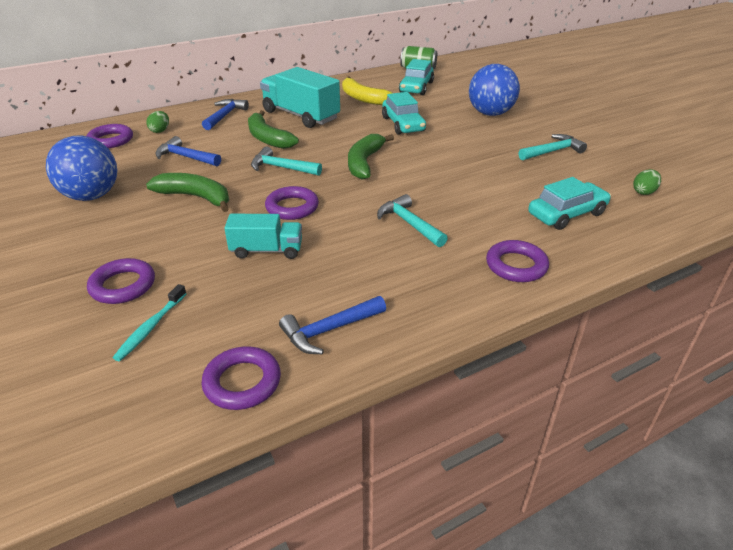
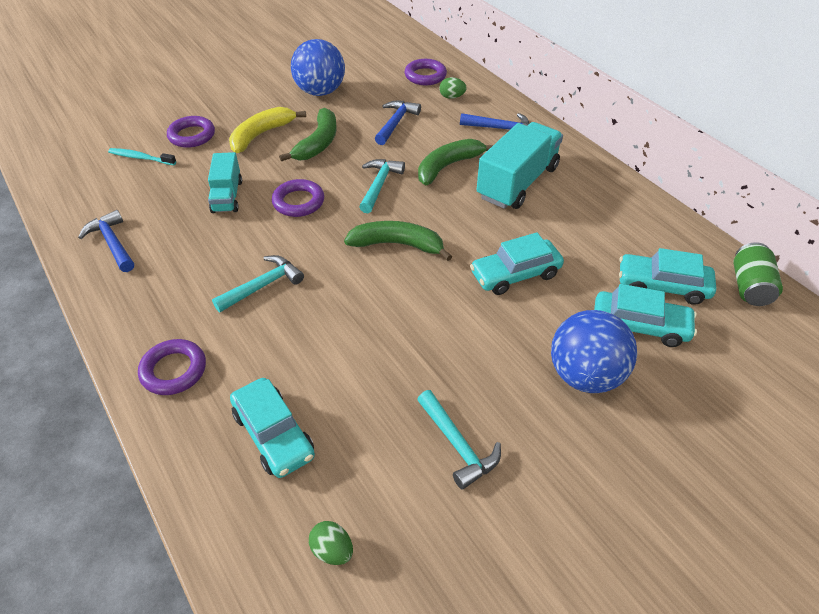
camera: 85 degrees right, 10 degrees up
purple ring [201,346,281,410] -> none
yellow banana [342,76,392,105] -> yellow banana moved to [229,107,306,153]
none -> turquoise car [594,284,697,347]

